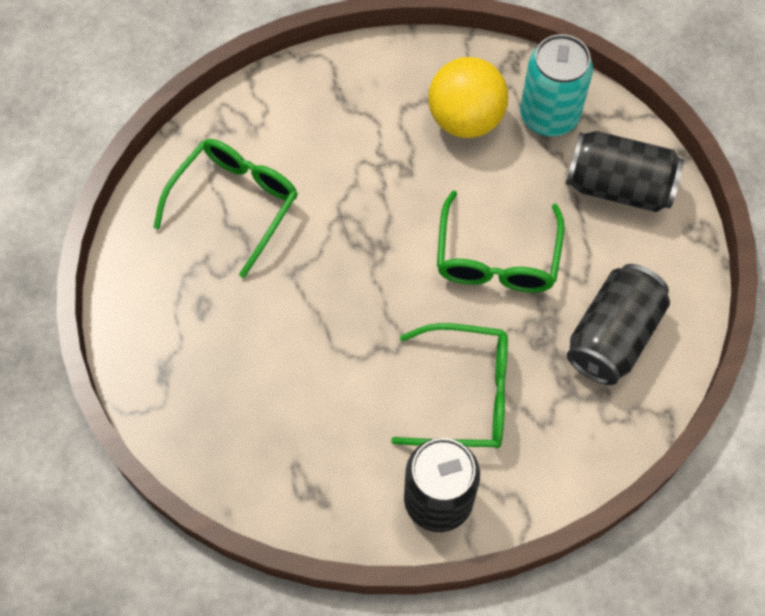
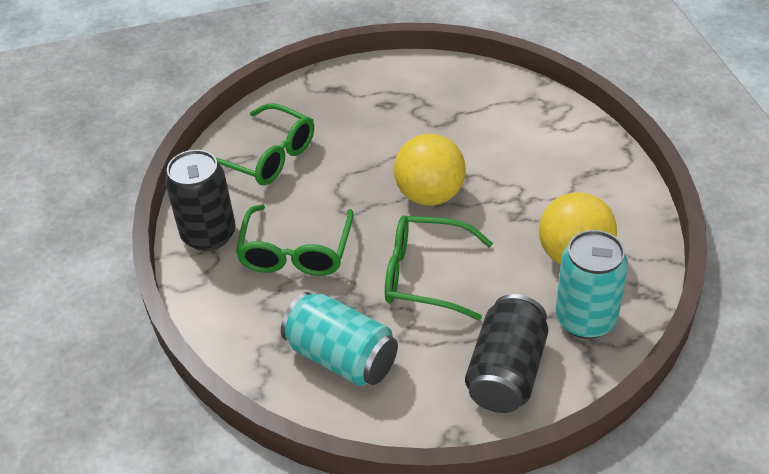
camera: 95 degrees right, 20 degrees down
green glasses [153,139,298,278] -> green glasses moved to [216,103,314,185]
black can [567,264,670,385] -> turquoise can [281,292,398,386]
none -> yellow ball [394,134,466,206]

